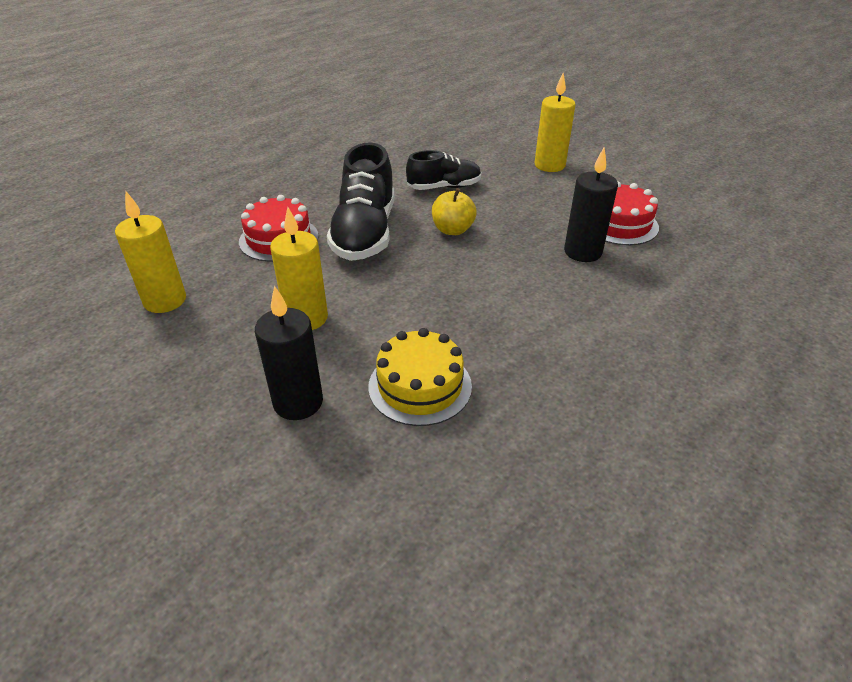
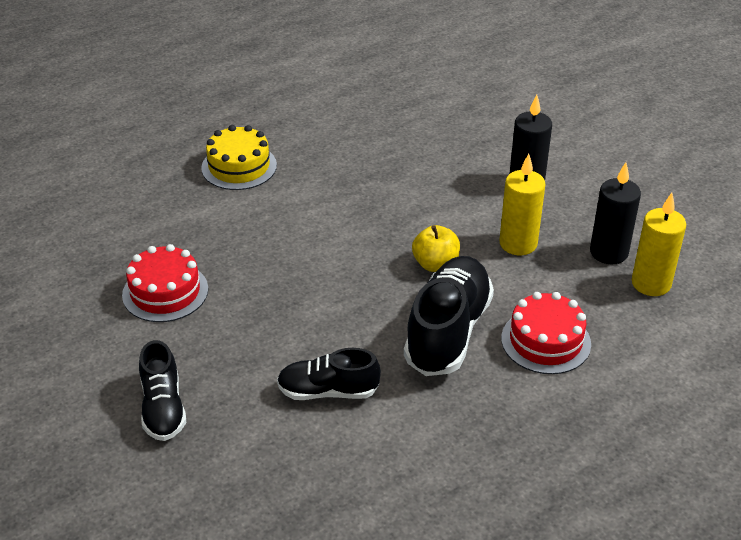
camera: 165 degrees left, 0 degrees up
yellow cake [368,328,472,426] -> yellow cake moved to [201,125,277,190]
yellow apple [432,188,477,235] -> yellow apple moved to [412,225,460,272]
yellow candle [535,73,575,172] -> black shoe [139,340,186,441]
black candle [564,148,618,262] -> black candle moved to [590,162,641,265]

